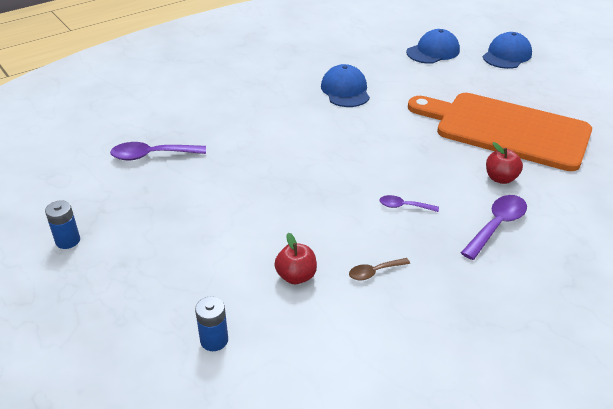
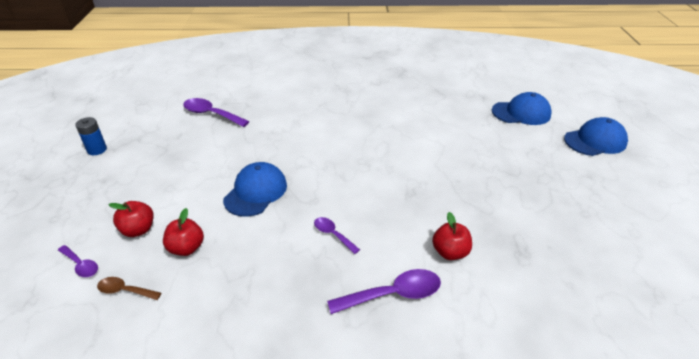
camera: 35 degrees right, 0 degrees up
blue battery [195,296,228,351] -> purple spoon [58,245,98,277]
blue cap [321,64,370,107] -> blue cap moved to [223,162,287,217]
brown spoon [349,258,410,280] -> brown spoon moved to [97,277,161,300]
orange cutting board [408,93,592,171] -> none
none -> red apple [108,201,153,237]

